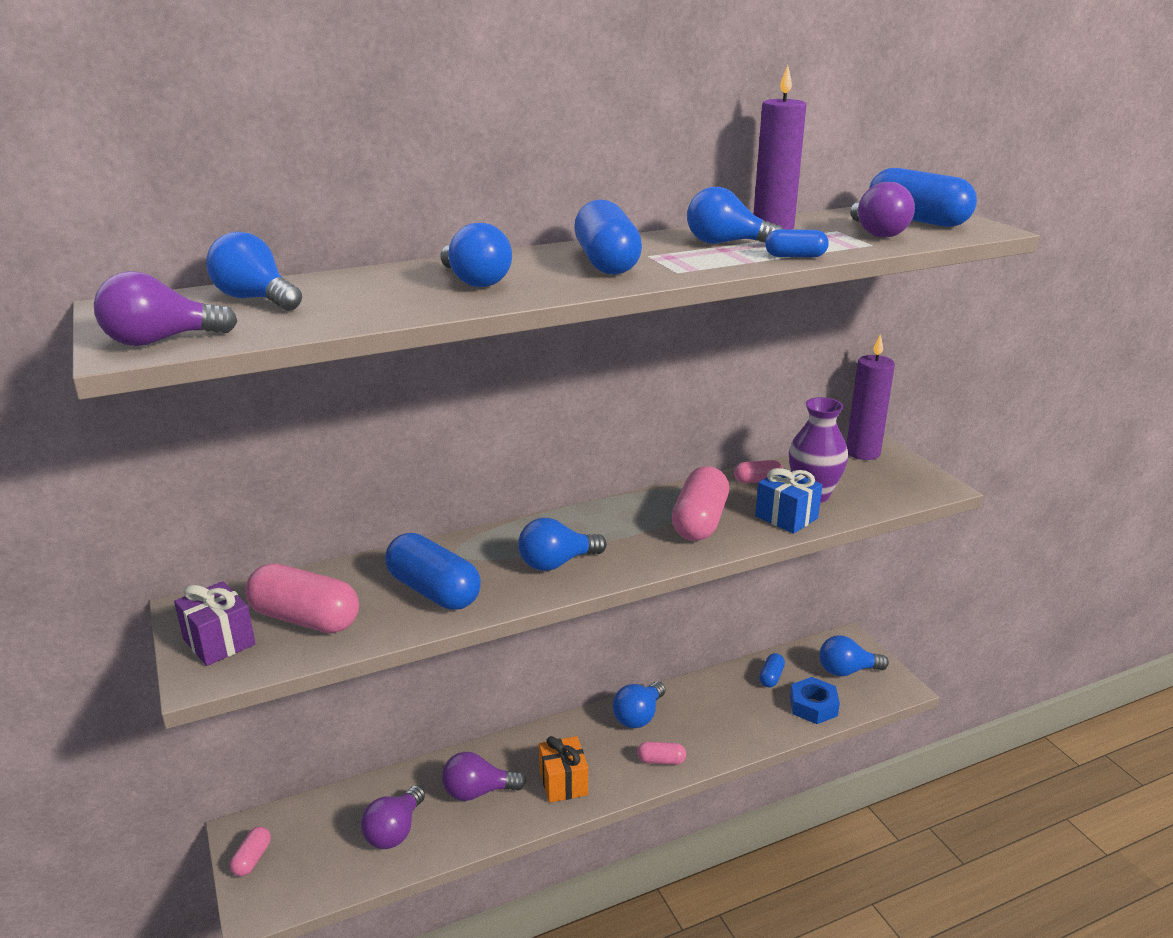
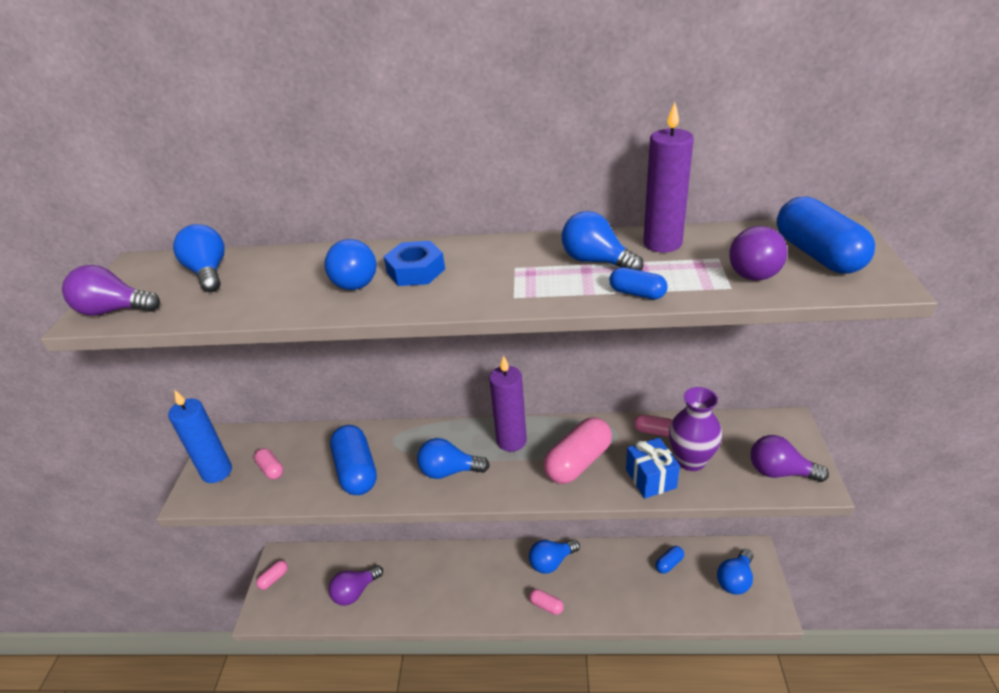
camera: 30 degrees right, 10 degrees up
purple gift [174,581,256,666] -> blue candle [168,390,232,483]
pink capsule [245,563,359,633] -> pink capsule [254,448,283,480], size x0.50
purple light bulb [442,752,526,801] -> purple light bulb moved to [751,435,829,482]
orange gift [539,736,588,803] -> none
blue capsule [574,199,642,275] -> none
blue nut [790,677,840,724] -> blue nut moved to [383,241,445,286]
blue light bulb [819,635,889,677] -> blue light bulb turned 75 degrees counterclockwise [717,549,753,594]
purple candle [846,334,895,460] -> purple candle moved to [489,355,527,452]

